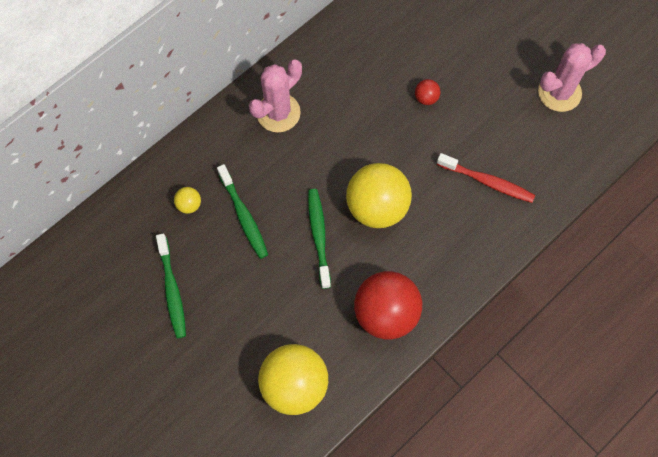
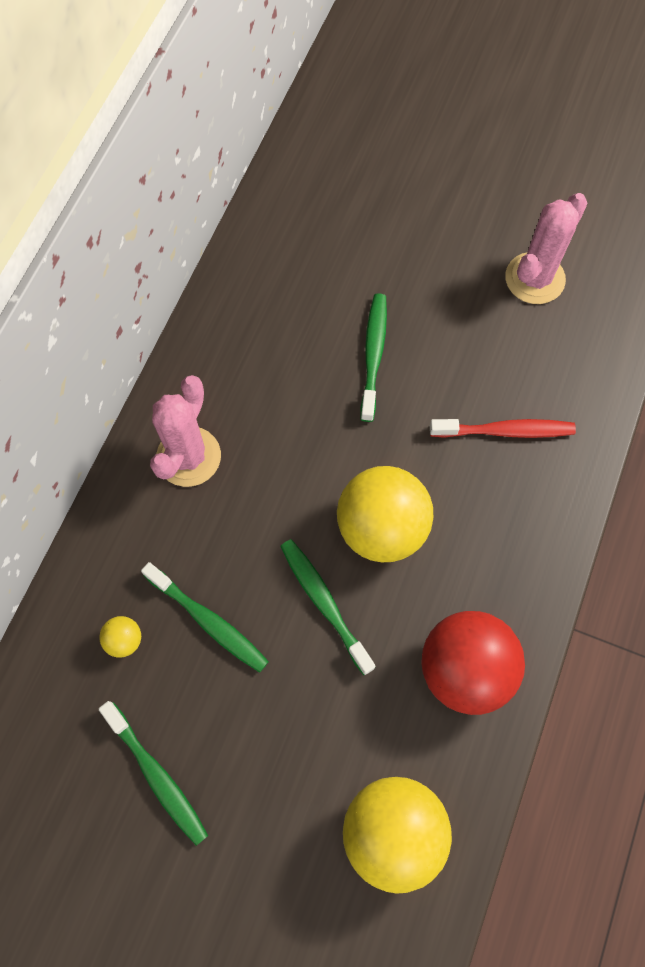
camera: 25 degrees left, 0 degrees up
red ball [415,79,441,105] -> green toothbrush [360,293,387,422]

